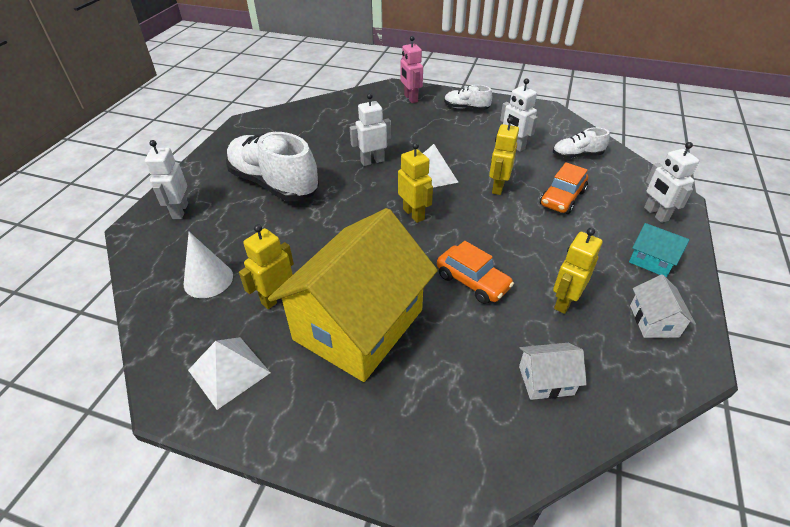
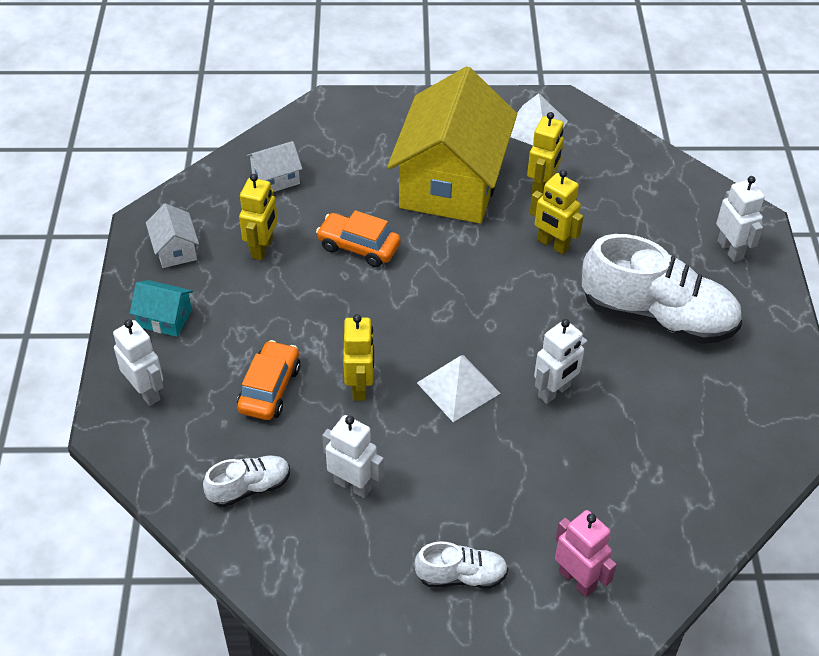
camera: 160 degrees right, 5 degrees up
white cone [184,232,233,298] -> none
yellow robot [398,143,433,223] -> yellow robot moved to [530,170,584,254]

